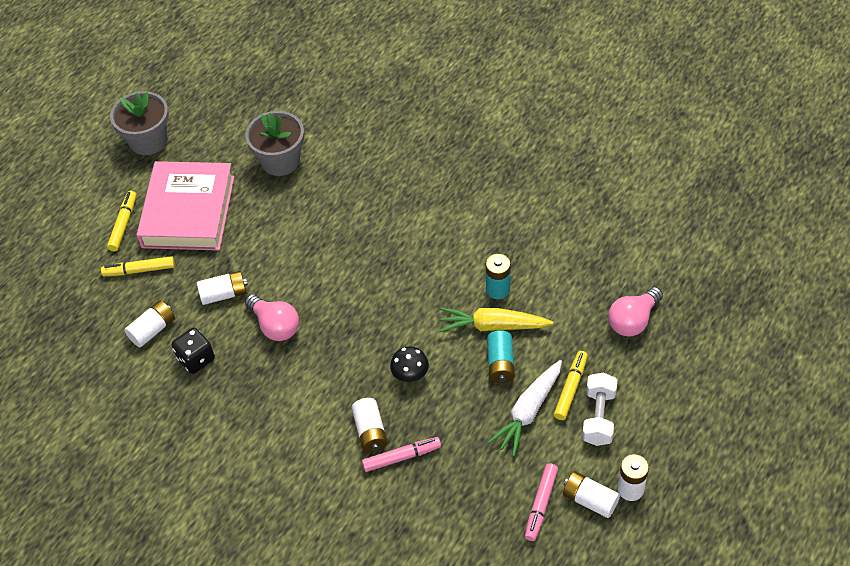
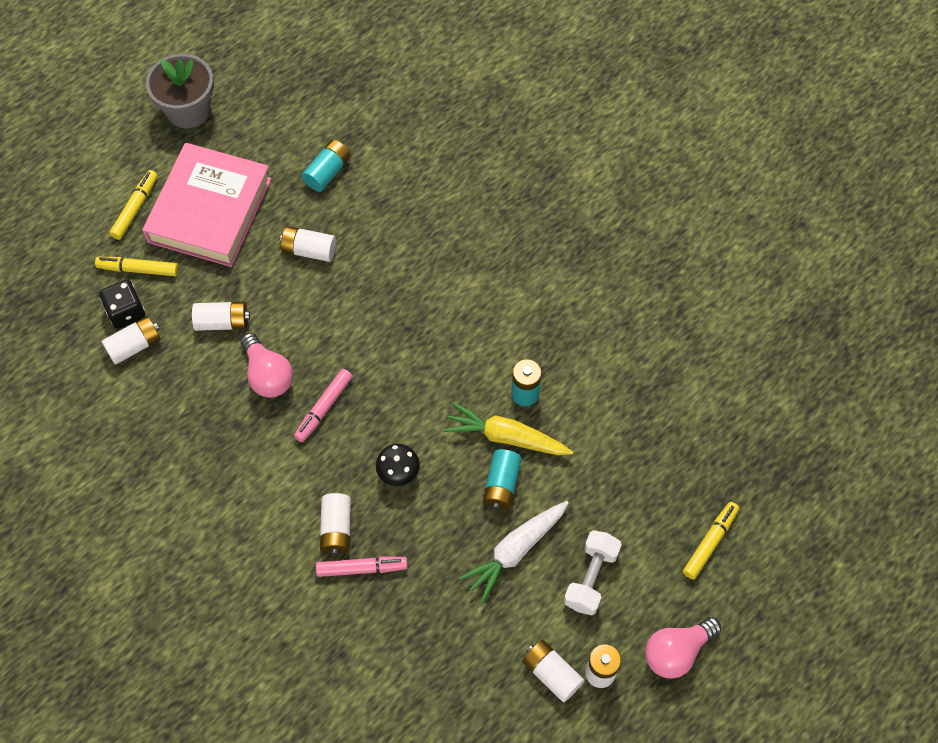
camera: 10 degrees right, 10 degrees up
black dice [172,328,215,374] -> black dice moved to [99,280,145,329]
grey flower pot [245,111,304,176] -> turquoise battery [302,140,351,192]
pink marker [525,463,558,541] -> pink marker moved to [294,369,352,442]
yellow marker [554,351,588,420] -> yellow marker moved to [683,502,739,579]
pink light bulb [608,287,663,337] -> pink light bulb moved to [645,617,721,679]
none -> white battery [280,226,336,262]

